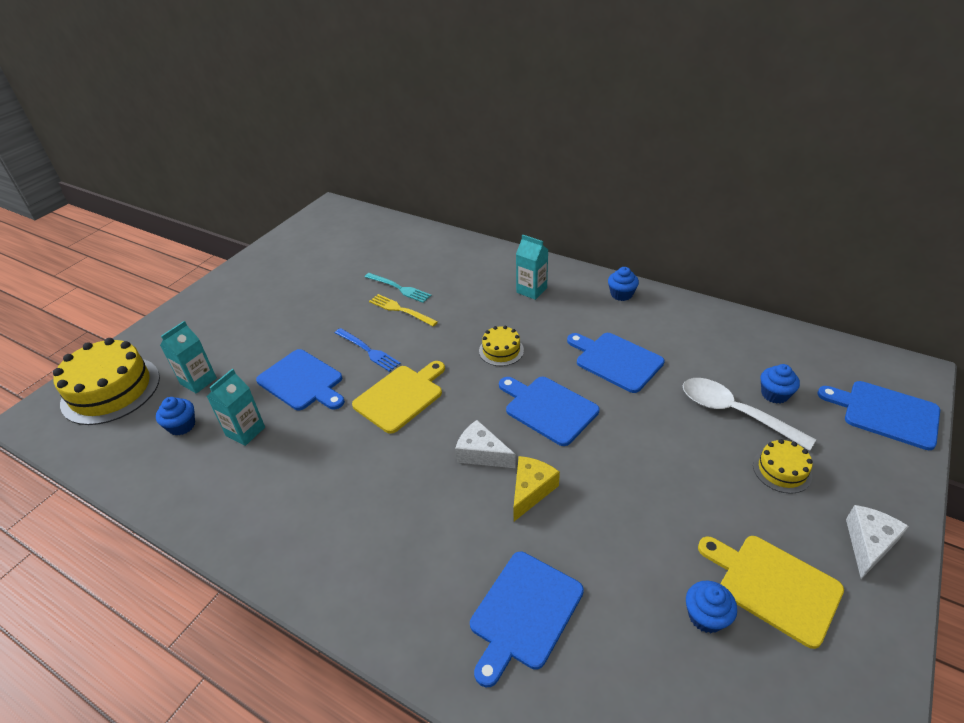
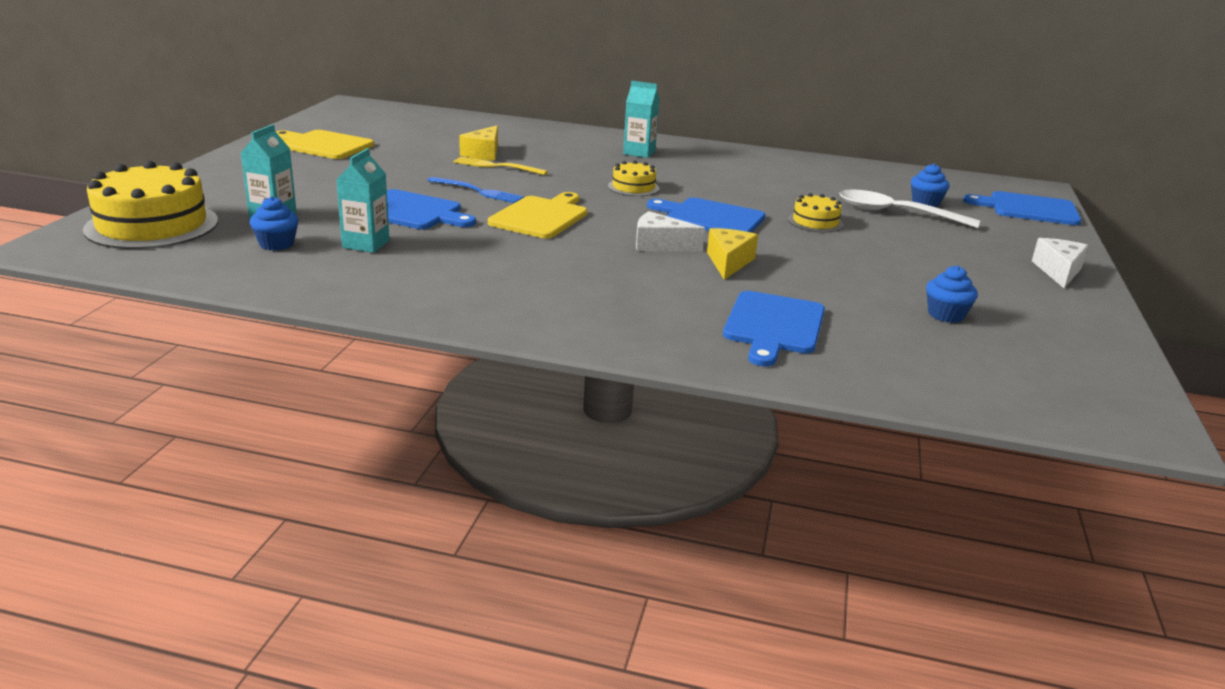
camera: 20 degrees left, 15 degrees down
turquoise fork [365,273,431,303] -> yellow cheese [459,125,498,161]
blue cutting board [567,333,665,393] -> none
blue cupcake [608,267,639,301] -> none
yellow cutting board [698,536,844,649] -> yellow cutting board moved to [276,130,374,159]
yellow cake [753,439,813,494] -> yellow cake moved to [788,193,844,233]

